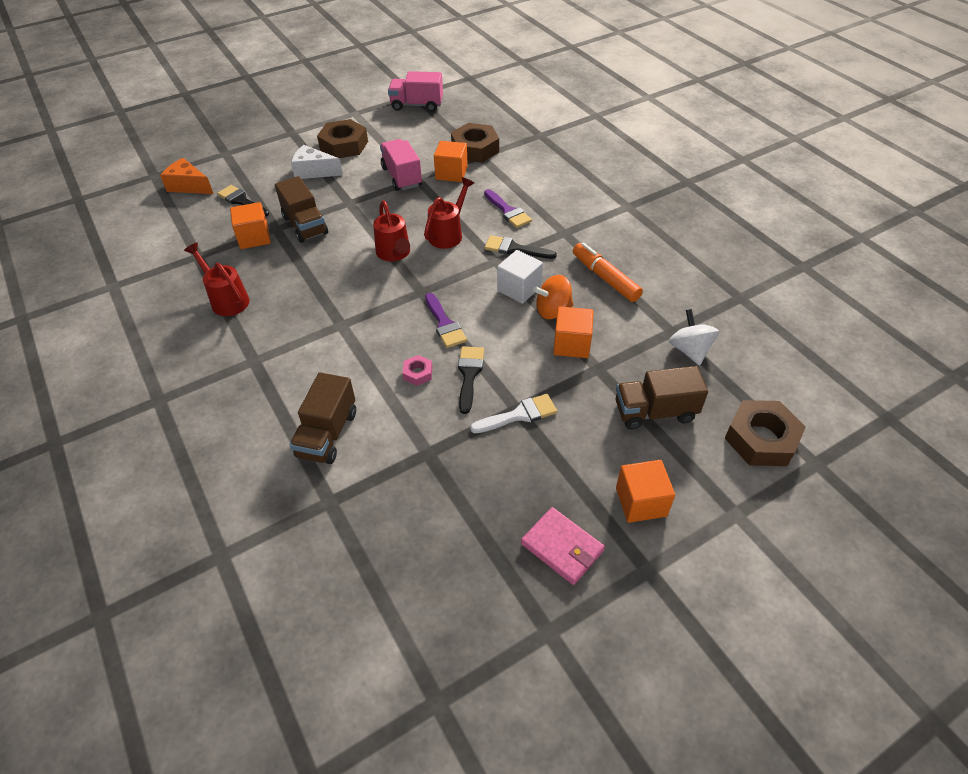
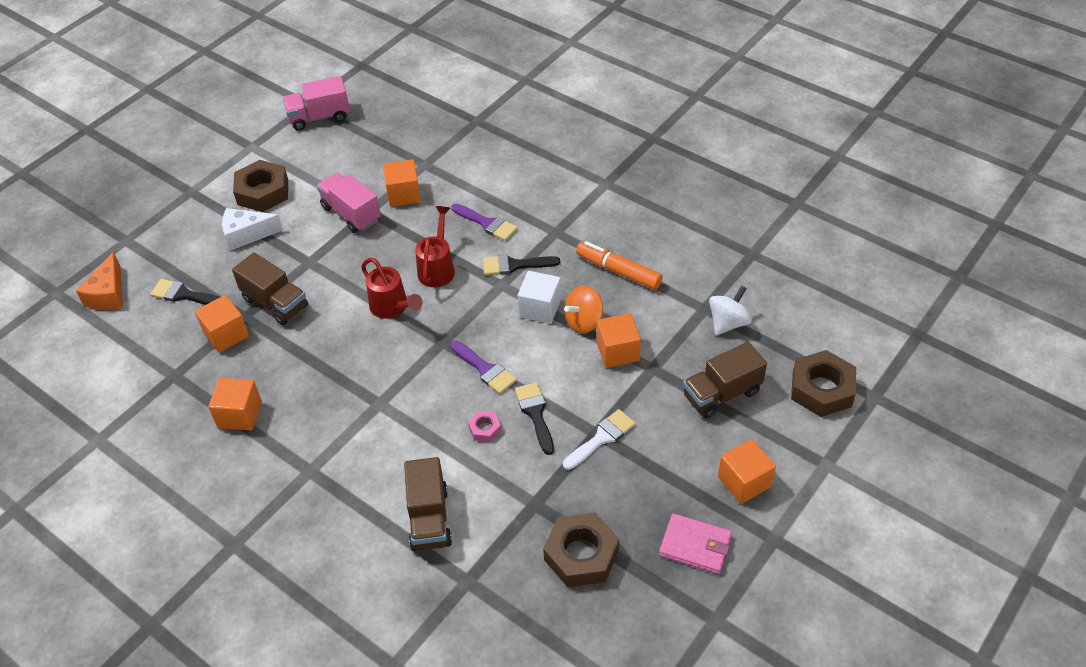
camera: 20 degrees left, 0 degrees up
orange cheese [160,158,213,194] -> orange cheese turned 90 degrees counterclockwise [76,252,123,310]
red watering can [184,243,249,316] -> orange cube [208,378,262,430]
brown nut [451,123,499,163] -> brown nut moved to [543,512,619,587]
white spinning top [669,309,719,365] -> white spinning top turned 75 degrees clockwise [709,286,752,335]

